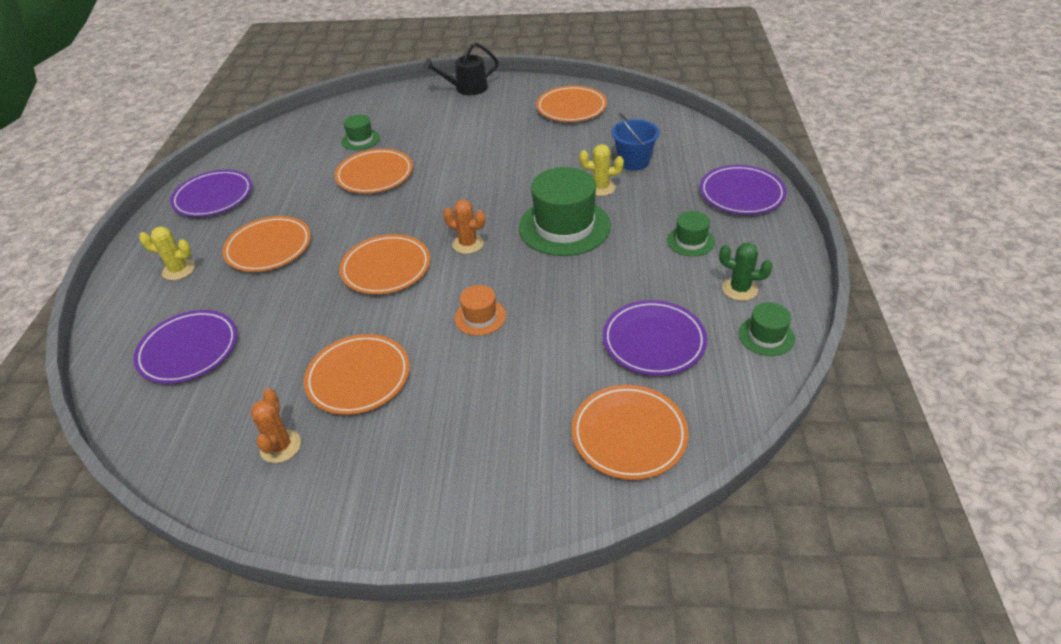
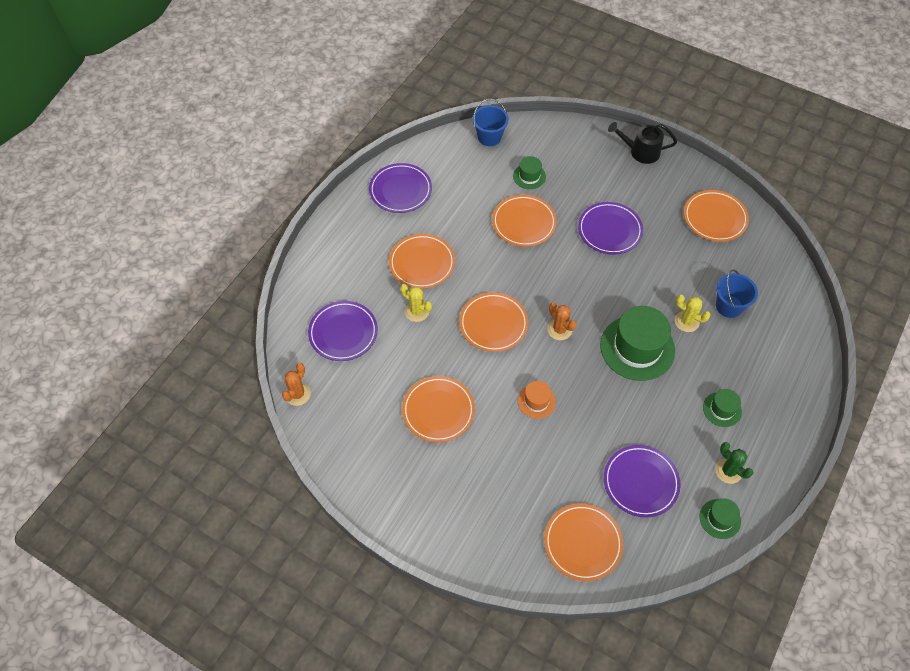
camera: 25 degrees right, 15 degrees up
yellow cactus [139,226,195,280] -> yellow cactus moved to [400,284,432,322]
orange cactus [250,388,301,463] -> orange cactus moved to [282,363,311,406]
purple plate [700,165,787,215] -> purple plate moved to [578,202,643,255]
none -> blue bucket [472,99,509,146]

